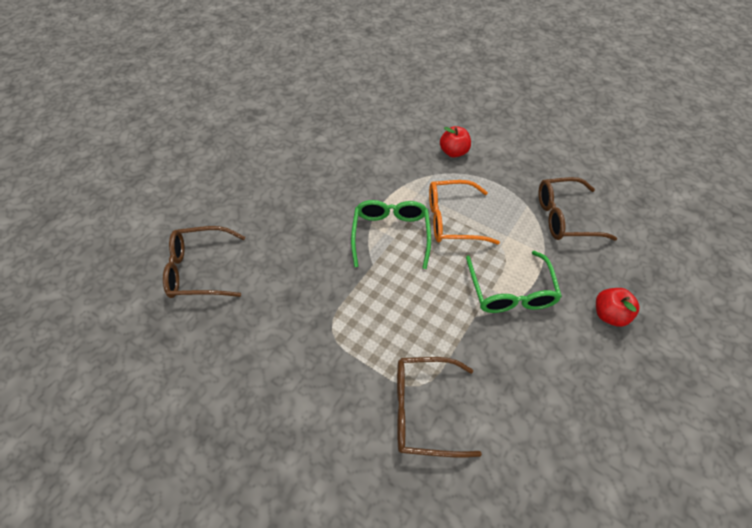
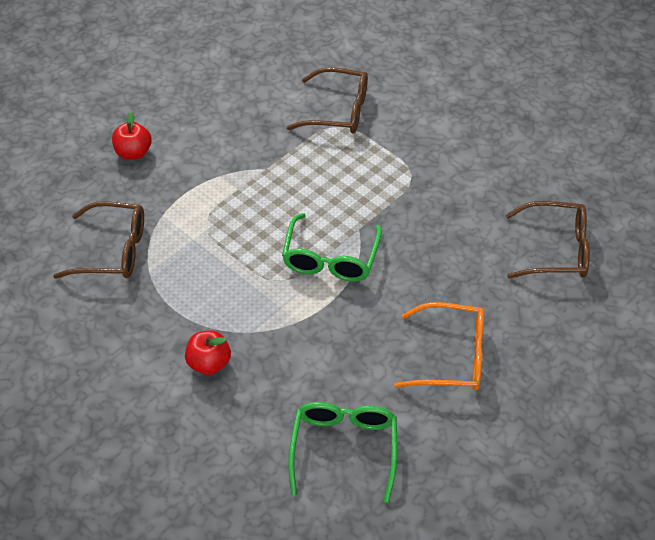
camera: 170 degrees left, 5 degrees down
orange glasses [429,180,500,244] -> orange glasses moved to [394,302,484,391]
green glasses [466,250,562,313] -> green glasses moved to [288,402,397,503]

